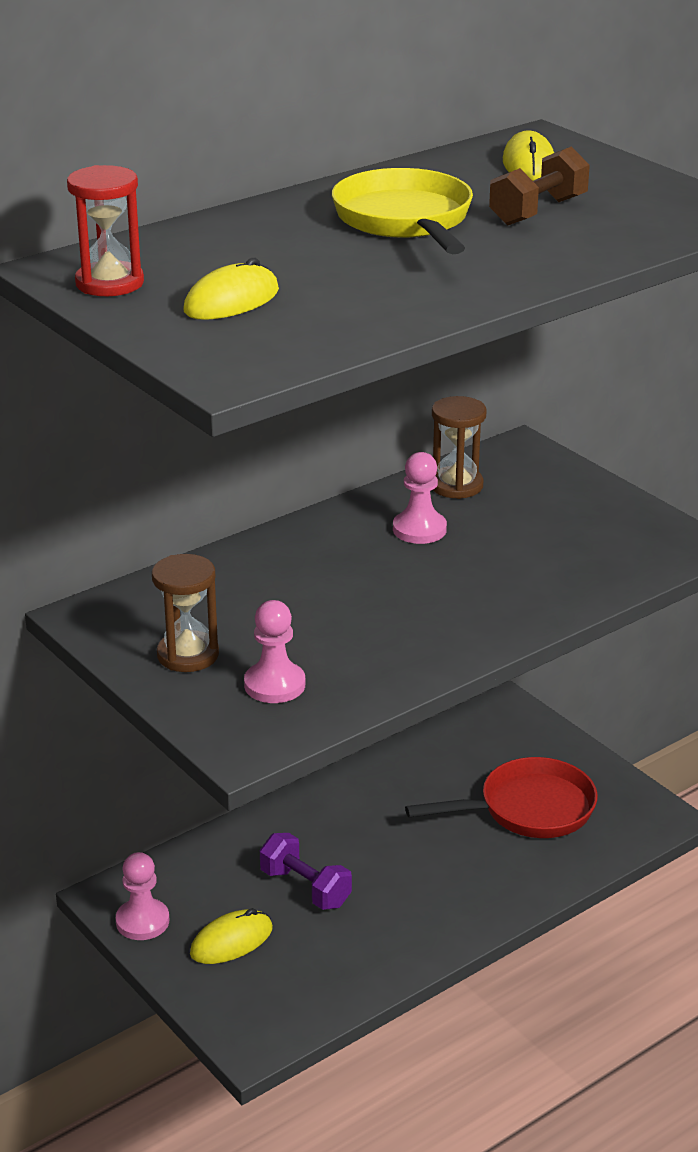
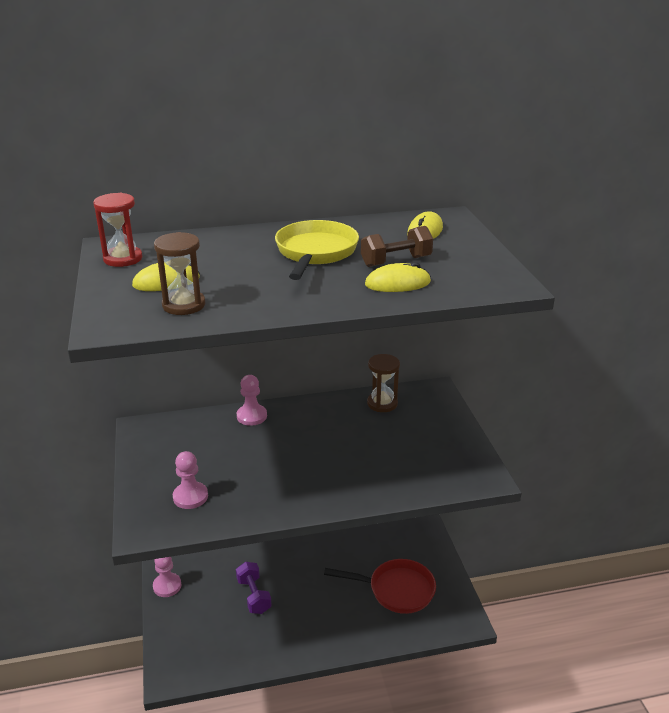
camera: 25 degrees right, 0 degrees up
brown hourglass [152,554,219,672] -> brown hourglass moved to [154,232,205,315]
yellow mouse [190,908,273,964] -> yellow mouse moved to [365,262,431,292]
pink pawn [393,452,447,544] -> pink pawn moved to [237,375,267,426]

